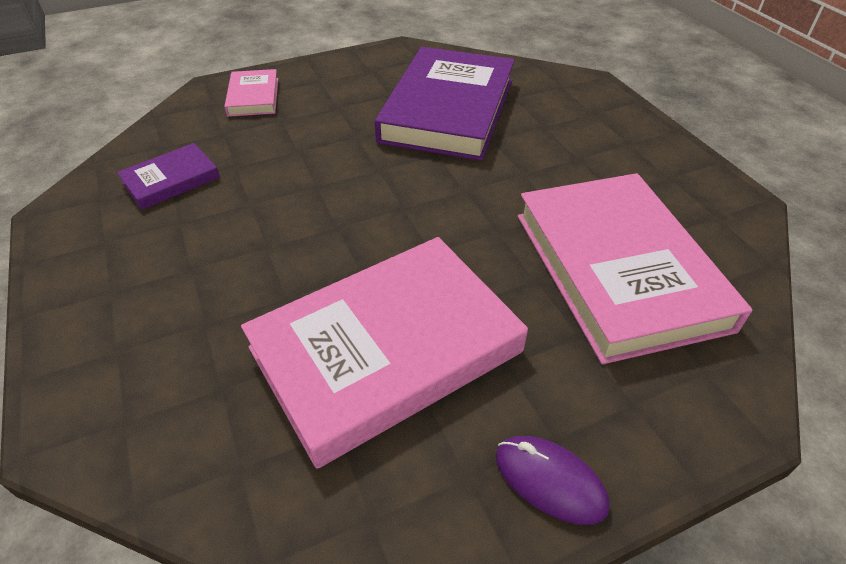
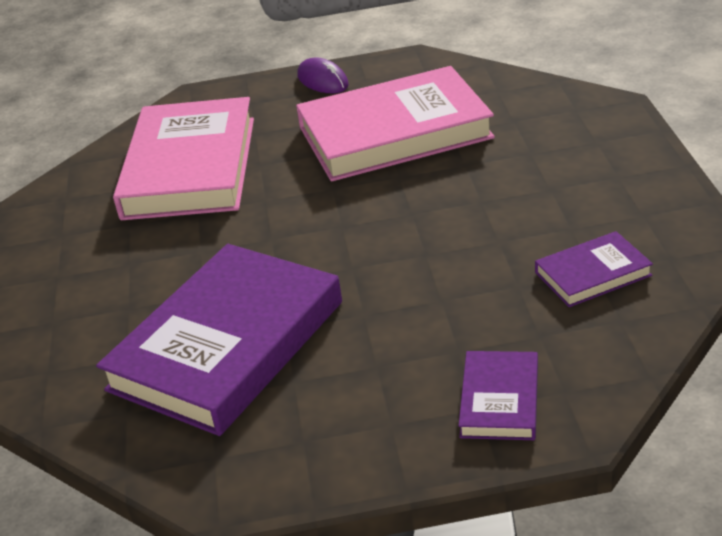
camera: 160 degrees left, 10 degrees down
pink book [224,69,278,117] -> purple book [458,351,538,440]

